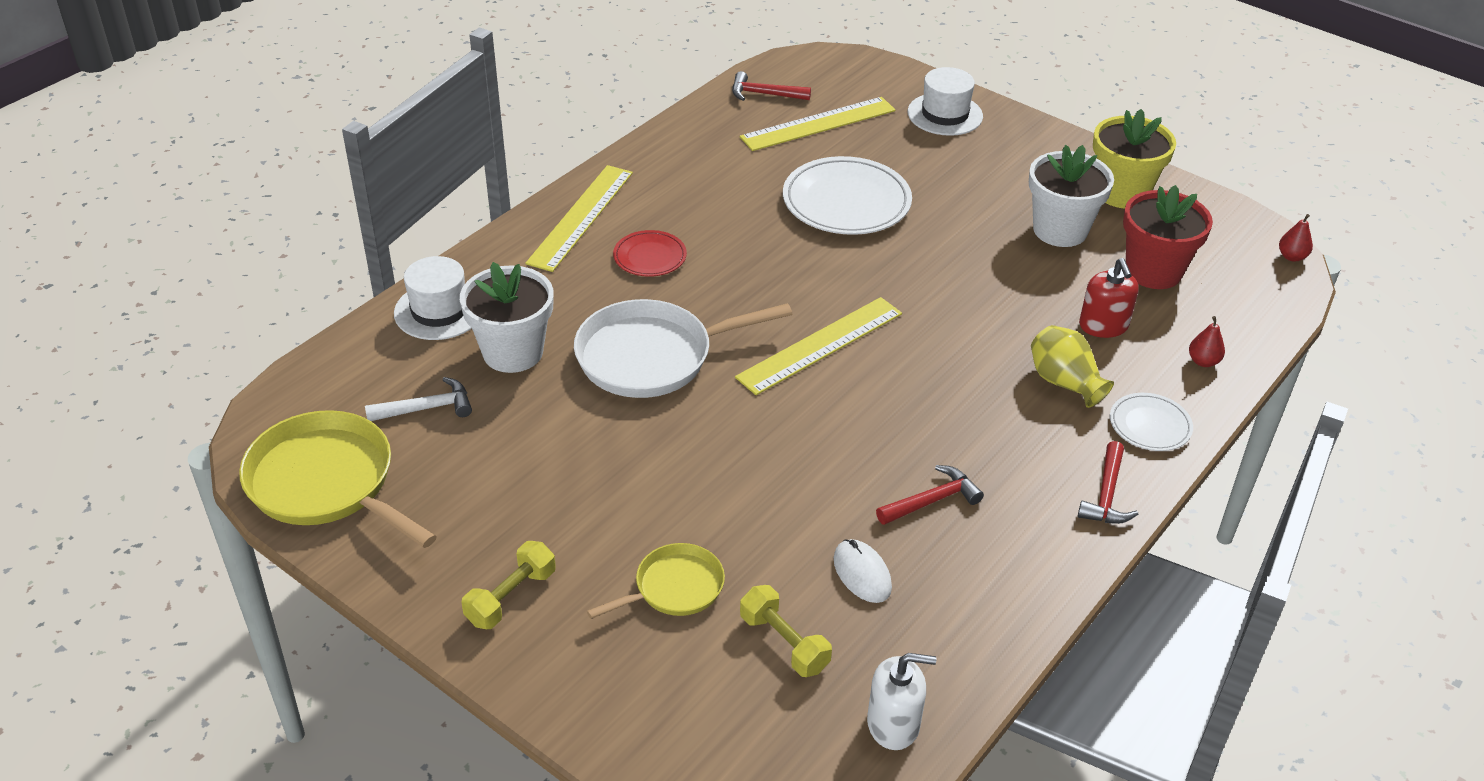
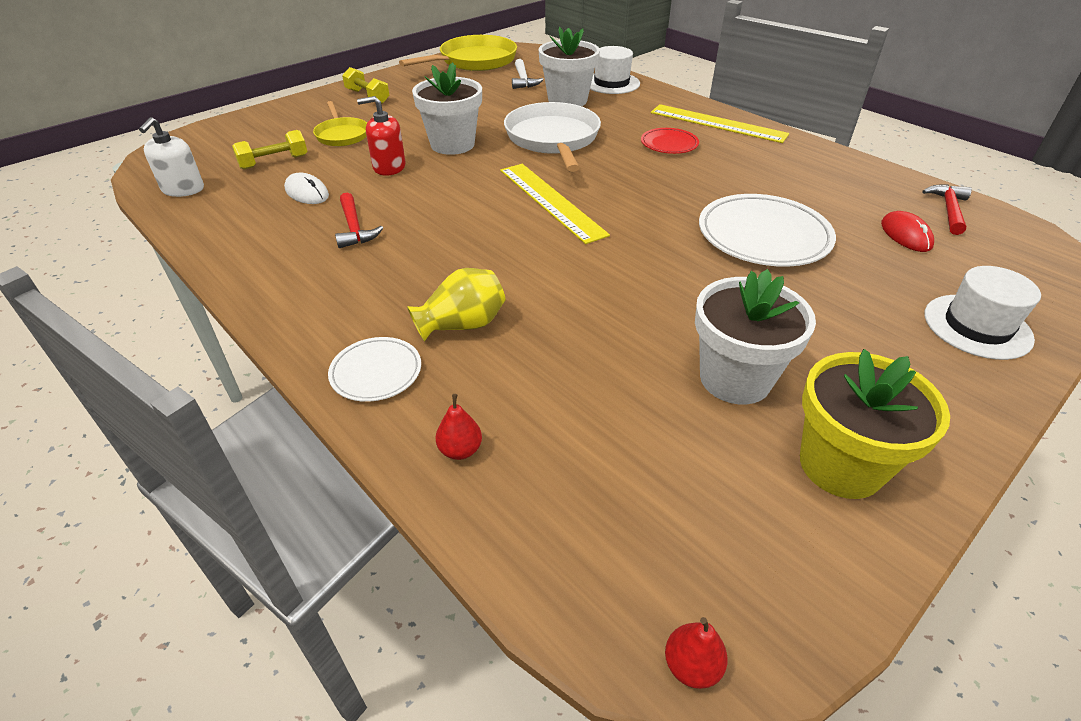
camera: 100 degrees right, 0 degrees up
yellow ruler [740,97,896,151] -> red mouse [881,211,934,252]
white mouse [834,539,892,603] -> white mouse turned 60 degrees clockwise [284,172,329,204]
red hammer [1078,441,1139,524] -> none
red soap dispenser [1079,258,1139,338] -> red soap dispenser moved to [357,96,405,176]
red flower pot [1123,185,1213,289] -> none
none -> white flower pot [412,62,482,155]

